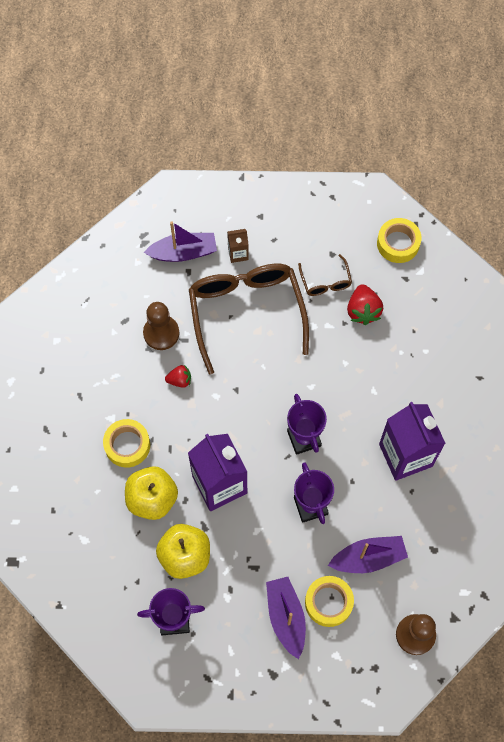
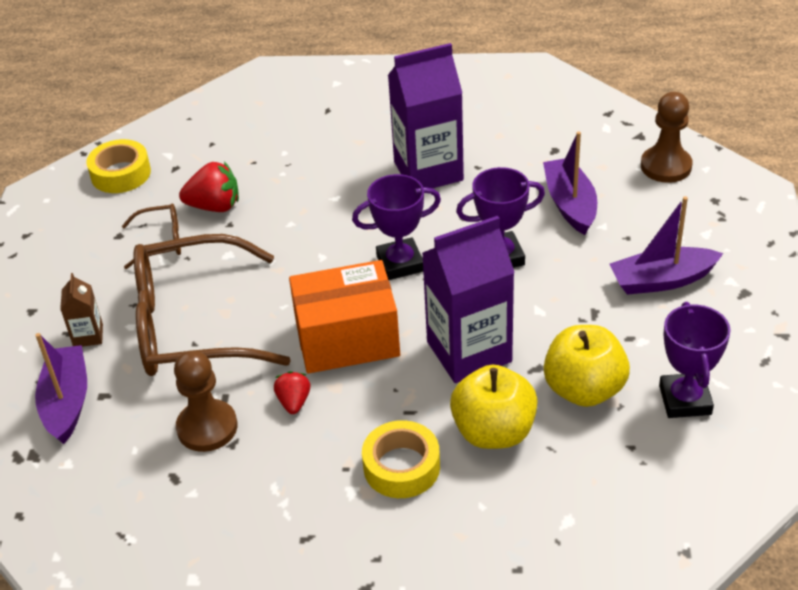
camera: 85 degrees left, 25 degrees down
yellow tape [305,576,354,627] -> none
none -> orange box [289,260,400,374]

